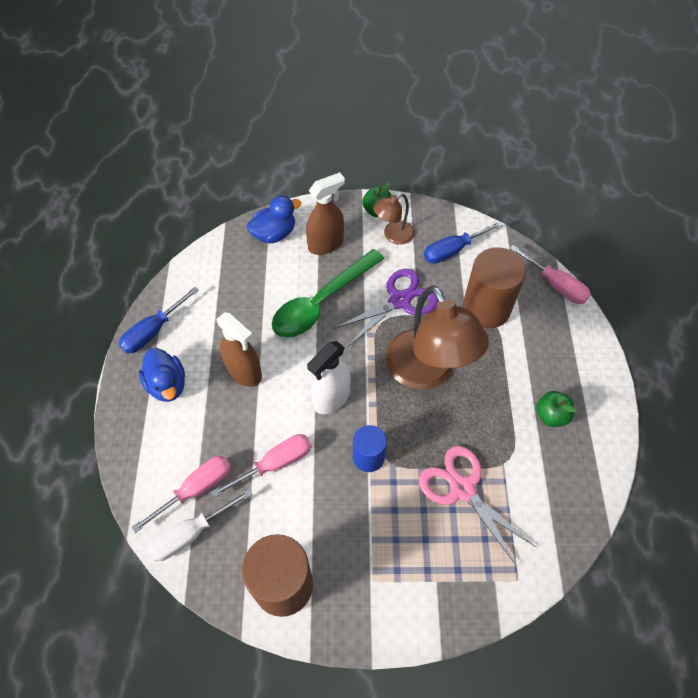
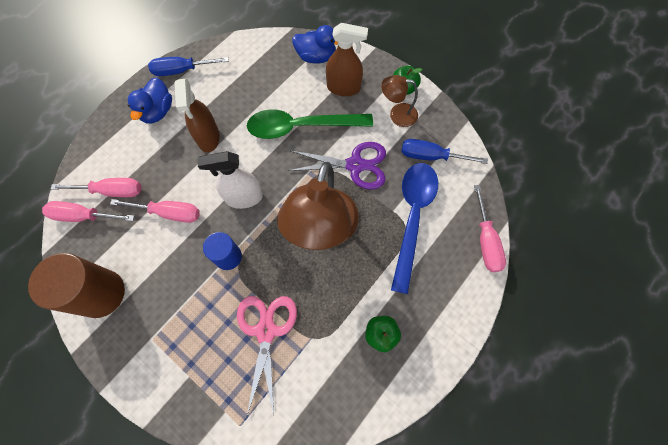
camera: 40 degrees right, 10 degrees up
white screwdriver [147,489,253,561] -> pink screwdriver [42,201,134,222]
brown cylinder [463,247,526,328] -> blue spoon [391,163,438,294]

